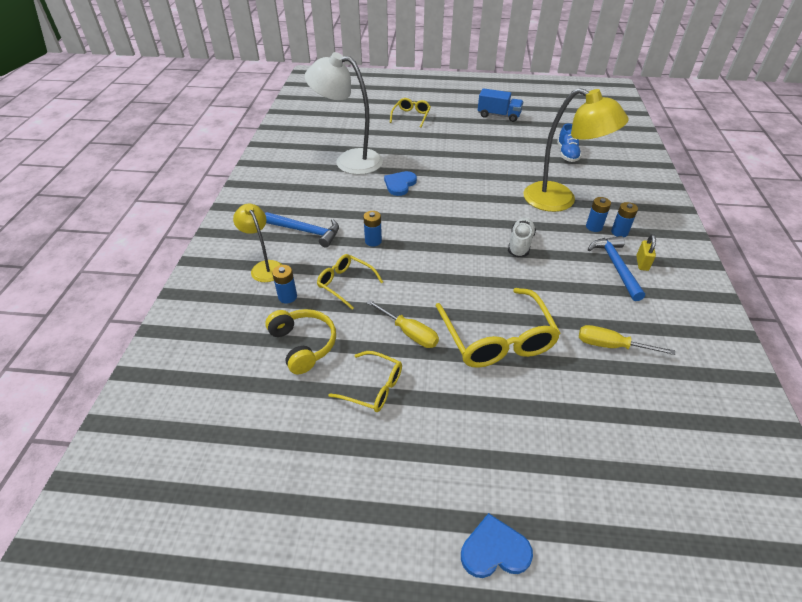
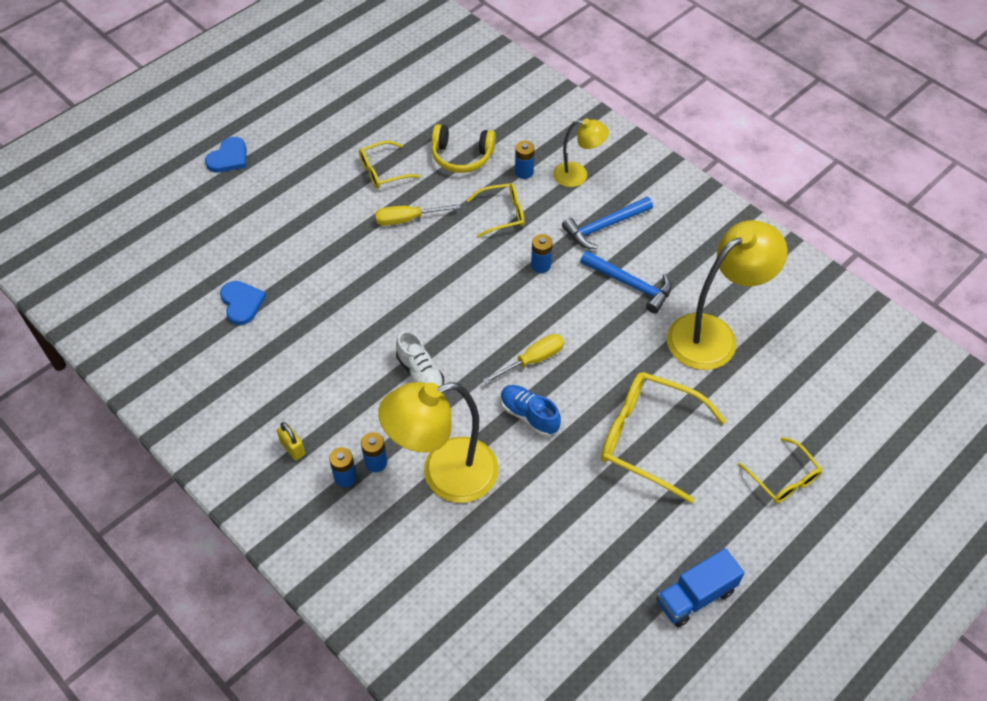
camera: 130 degrees right, 10 degrees up
white lamp [305,52,383,175] -> yellow lamp [667,220,788,370]
blue heart [384,171,417,196] -> blue heart moved to [220,281,266,325]
yellow glasses [436,288,561,368] -> yellow glasses moved to [601,372,727,504]
blue shoe [557,123,582,162] -> blue shoe moved to [500,385,561,436]
yellow screwdriver [579,325,675,355] -> yellow screwdriver moved to [483,334,564,384]
blue hammer [588,236,645,301] -> blue hammer moved to [580,251,672,313]

